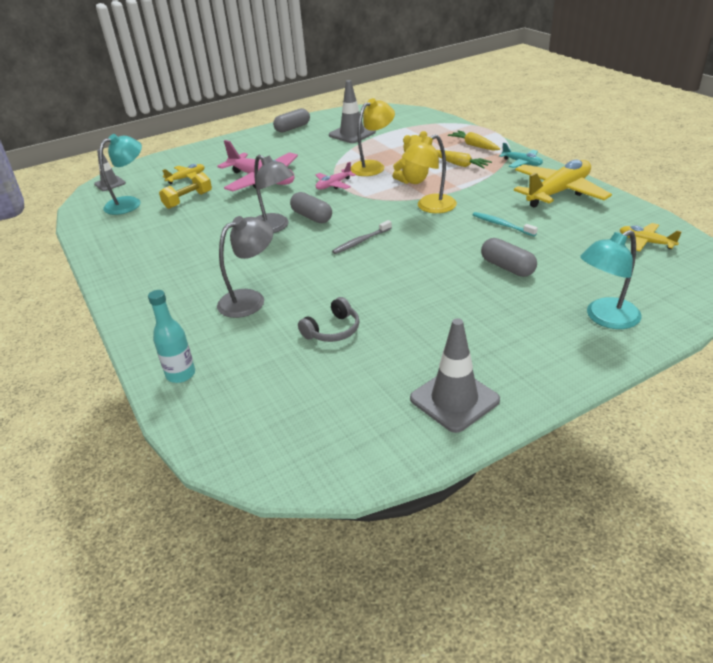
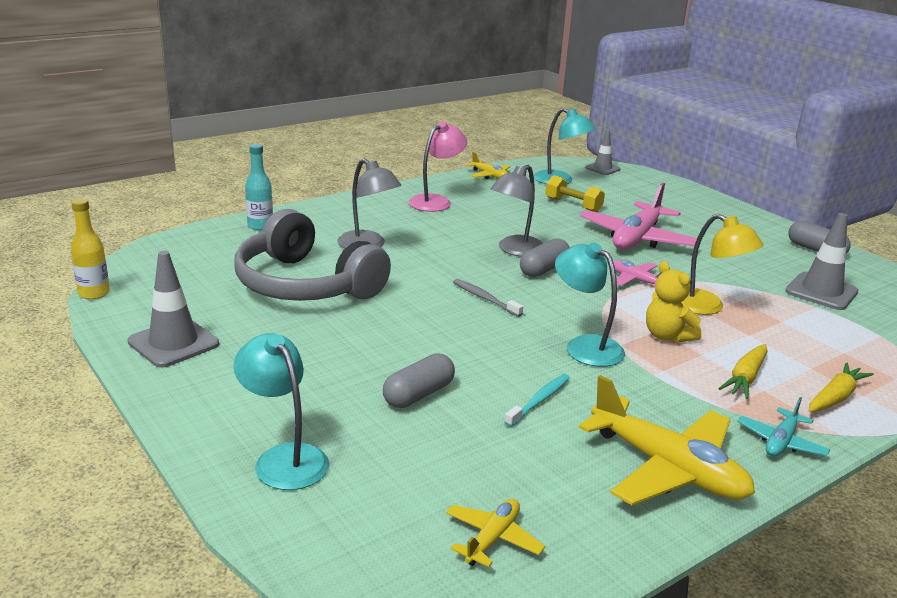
camera: 80 degrees right, 10 degrees down
yellow plane [162,164,205,184] -> yellow plane moved to [466,152,511,179]
grey headphones [298,297,359,342] -> grey headphones [234,209,391,301], size x2.43
yellow lamp [402,134,457,213] -> turquoise lamp [555,242,625,367]
none -> yellow bottle [71,198,110,300]
none -> pink lamp [409,121,467,212]

